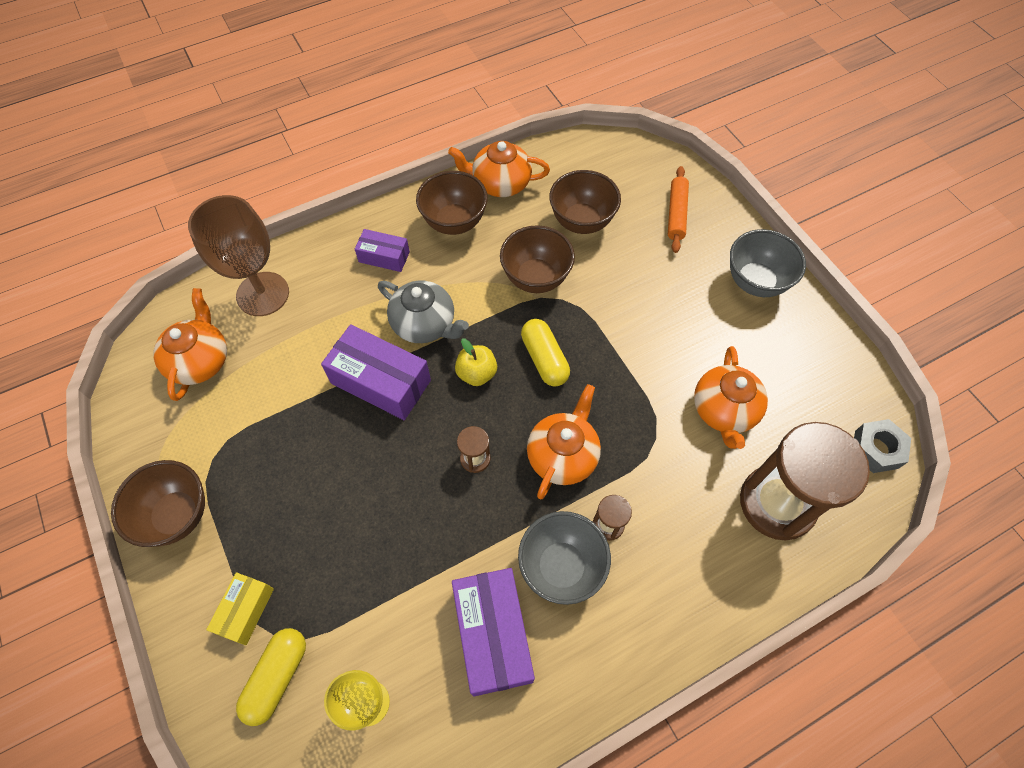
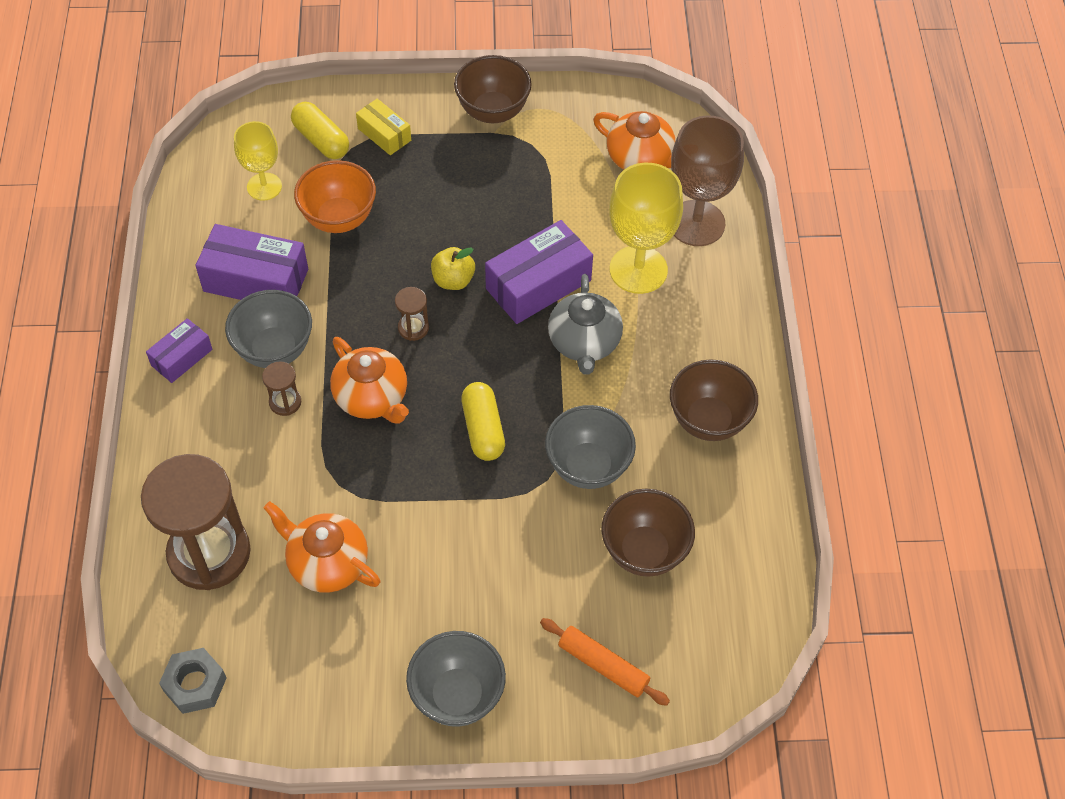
camera: 115 degrees right, 5 degrees down
purple box [355,229,410,272] -> purple box moved to [146,318,212,383]
grey teapot [378,281,469,343] -> grey teapot turned 60 degrees counterclockwise [548,274,623,375]
orange teapot [448,141,550,197] -> none
yellow apple [455,338,497,386] -> yellow apple moved to [431,247,475,290]
brown bowl [500,225,575,293] -> grey bowl [545,405,636,489]
yellow capsule [521,319,570,386] -> yellow capsule turned 75 degrees clockwise [461,382,505,461]
none -> orange bowl [294,160,376,233]
none -> yellow goblet [609,163,683,294]

